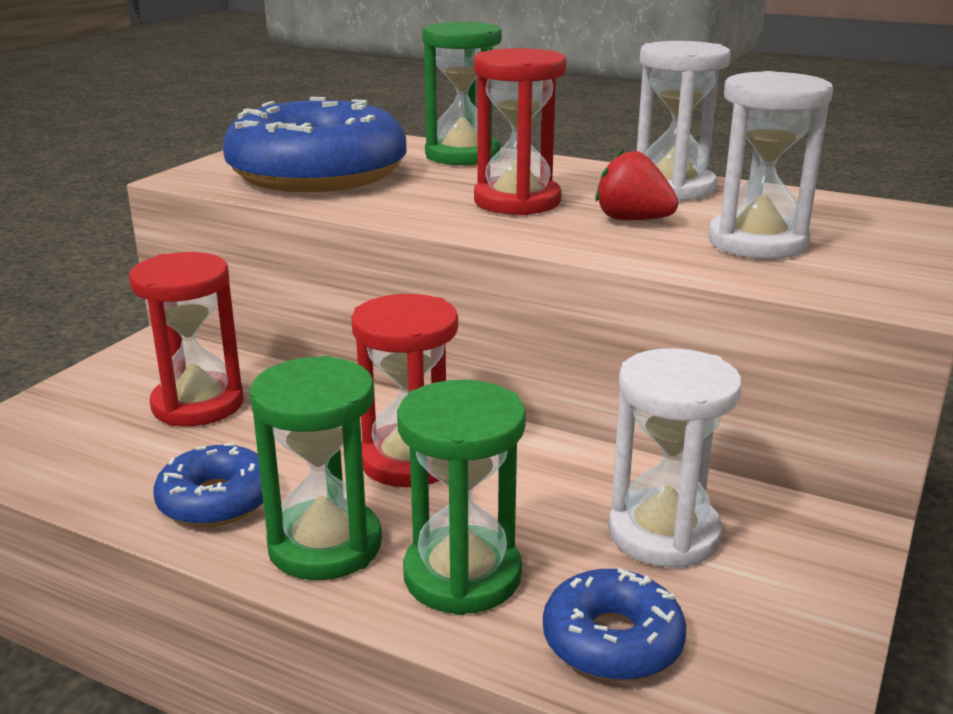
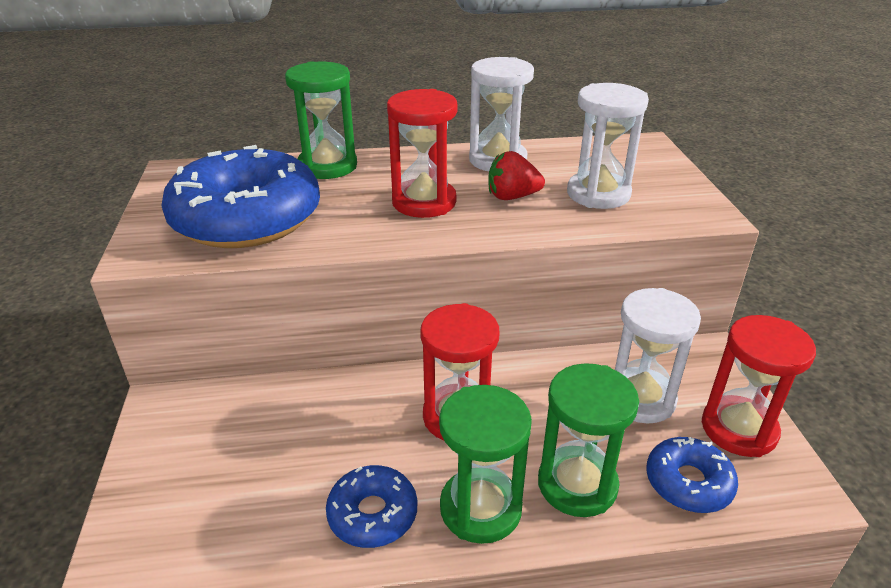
camera: 35 degrees left, 10 degrees up
red hourglass [129,252,244,426] -> red hourglass moved to [701,315,816,457]

